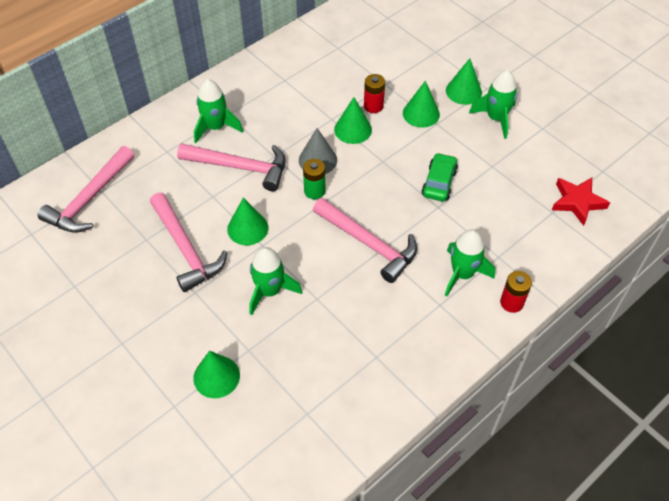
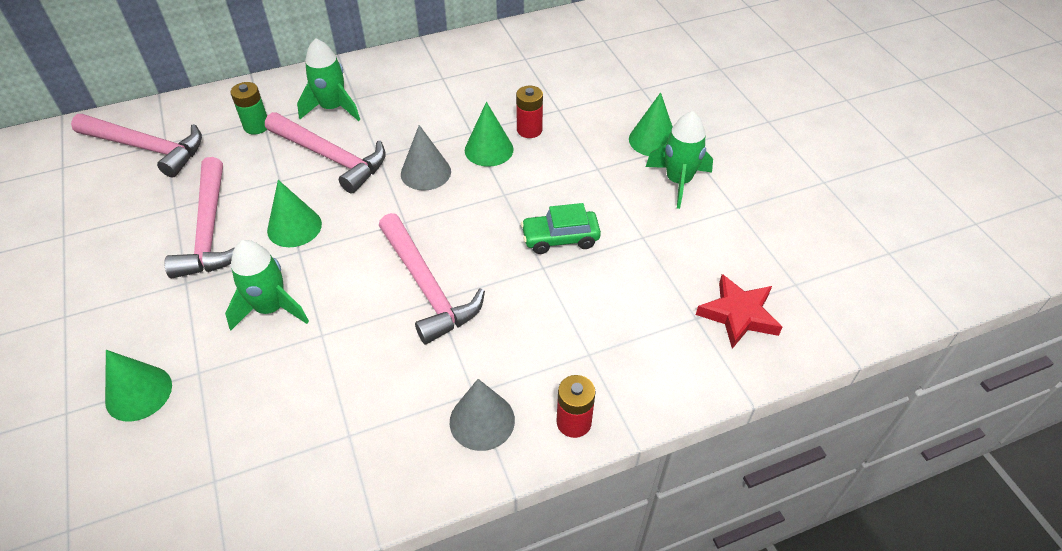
camera: 20 degrees right, 5 degrees down
pink hammer [38,146,134,233] -> pink hammer turned 120 degrees counterclockwise [71,114,202,178]
green battery [303,159,325,199] -> green battery moved to [231,82,267,134]
green cone [403,81,440,128] -> none
green car [422,153,458,201] -> green car turned 135 degrees counterclockwise [521,203,601,254]
green rocket [445,229,495,297] -> none
none -> grey cone [450,379,515,451]

